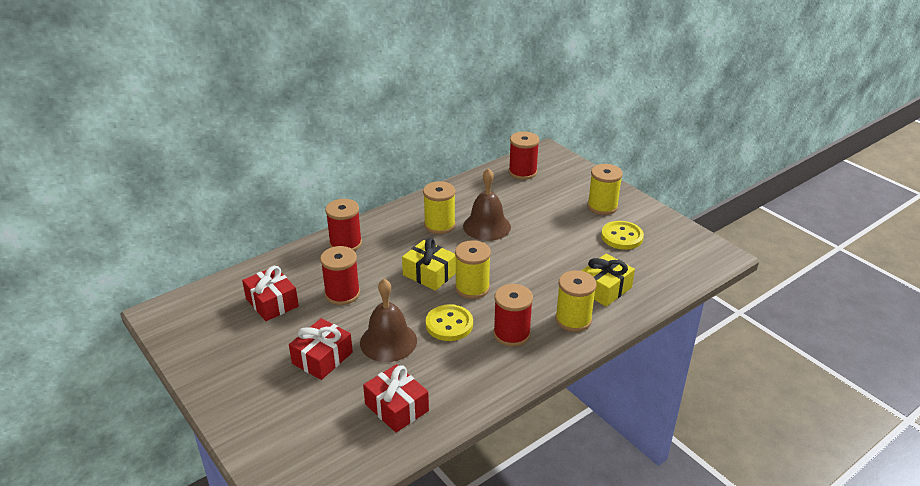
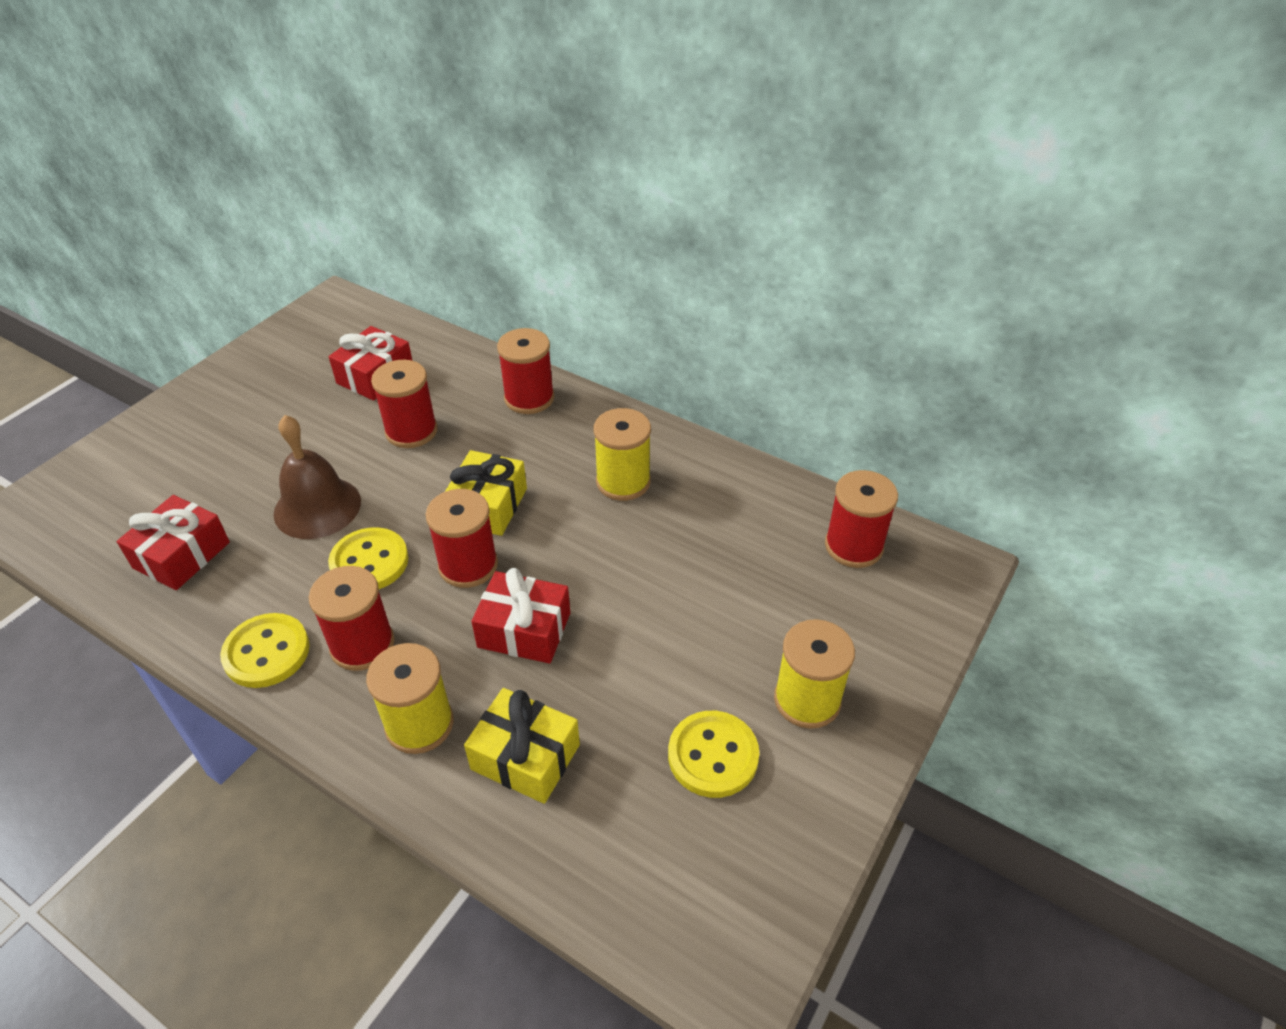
camera: 70 degrees right, 10 degrees up
red gift [289,318,353,380] -> red gift moved to [471,568,570,663]
yellow spool [455,240,491,299] -> red spool [425,489,498,588]
brown bell [463,168,511,241] -> none
none -> yellow button [220,613,310,688]

